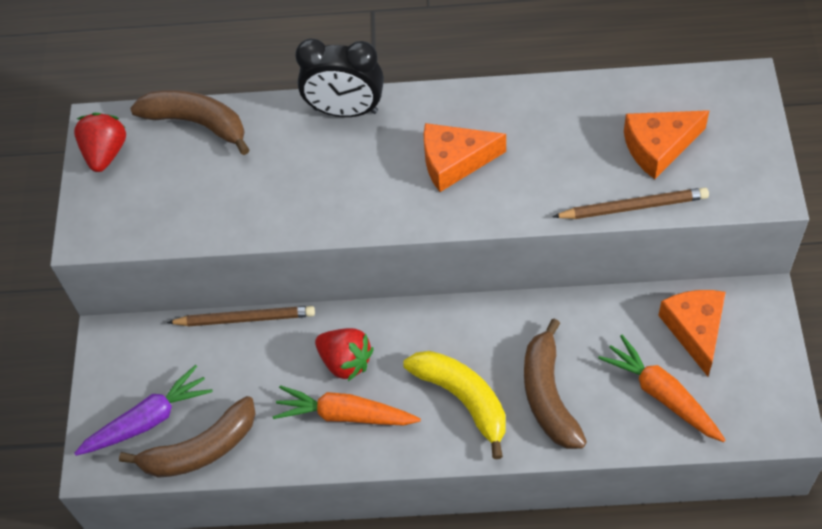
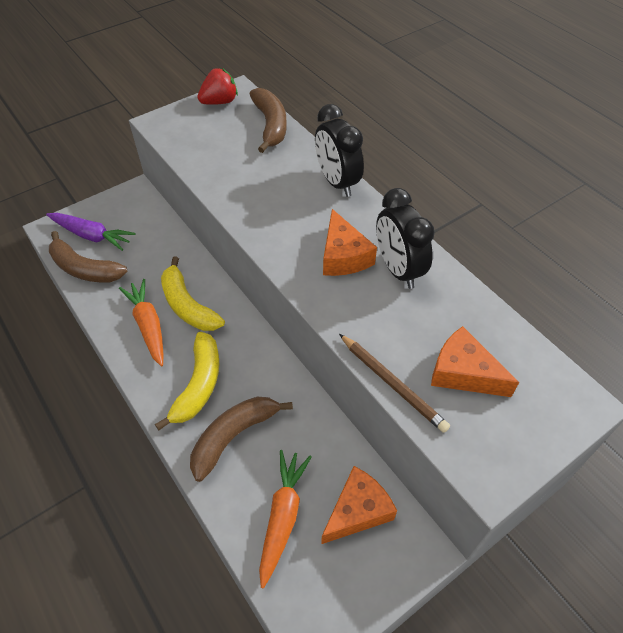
camera: 50 degrees right, 5 degrees down
brown pencil [167,306,315,326] -> none
red strawberry [315,328,374,381] -> yellow banana [161,257,225,331]
orange cheese [424,123,506,192] -> orange cheese turned 150 degrees counterclockwise [323,209,377,276]
none -> black clock [376,188,435,289]

